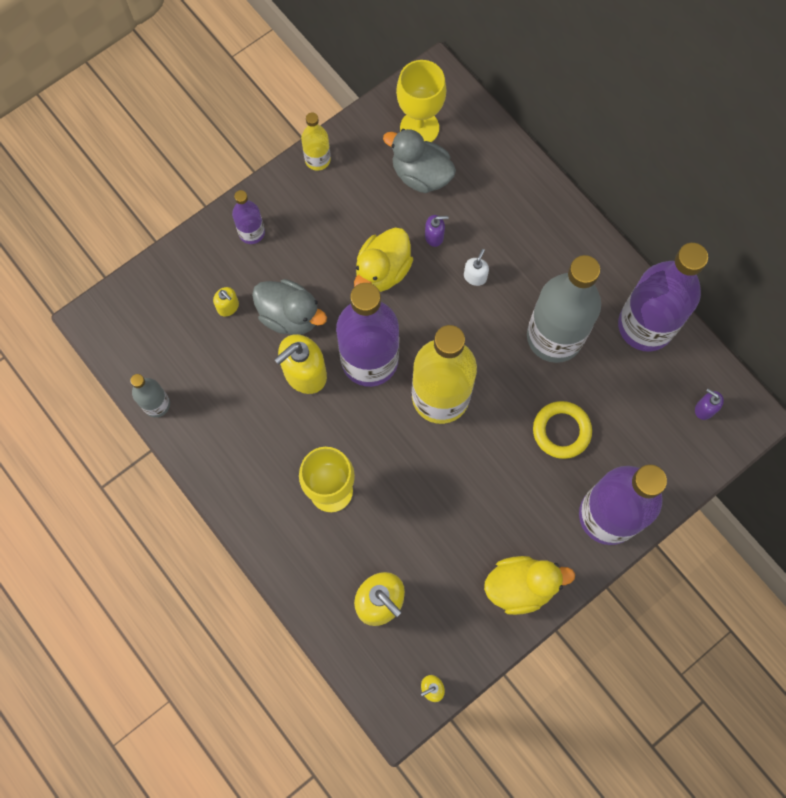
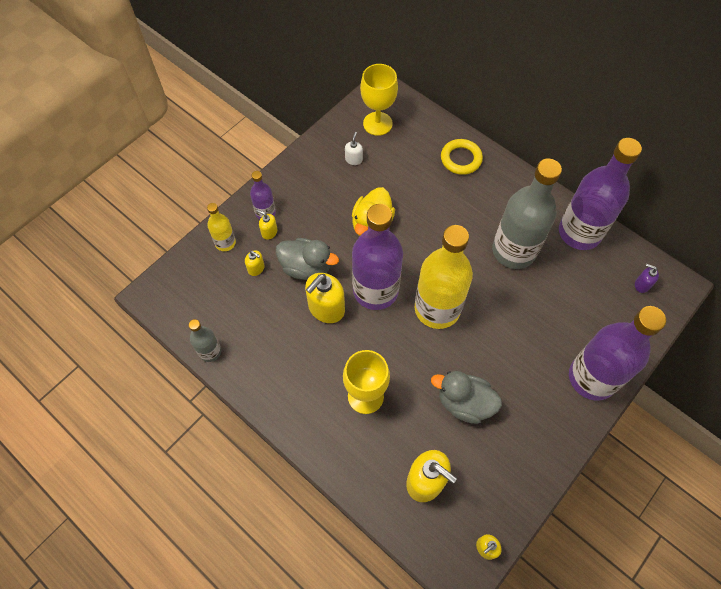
camera: 10 degrees left, 10 degrees down
yellow bottle [301,112,331,171] -> yellow bottle moved to [207,203,236,251]
grey duck [383,129,456,193] -> grey duck moved to [431,371,502,424]
purple soap dispenser [425,215,449,247] -> none
white soap dispenser [464,249,489,286] -> white soap dispenser moved to [345,132,363,165]
yellow duck [484,556,575,615] -> none
yellow ring [533,401,592,459] -> yellow ring moved to [441,139,483,175]
none -> yellow soap dispenser [256,210,277,240]

